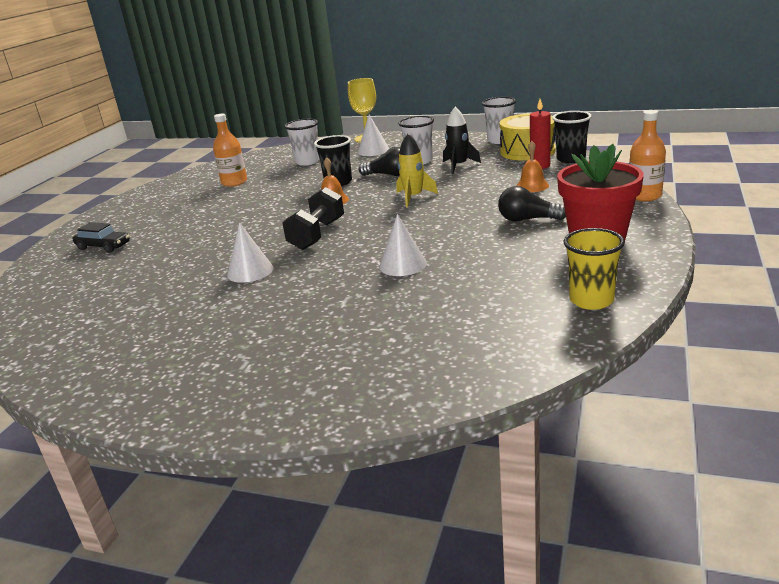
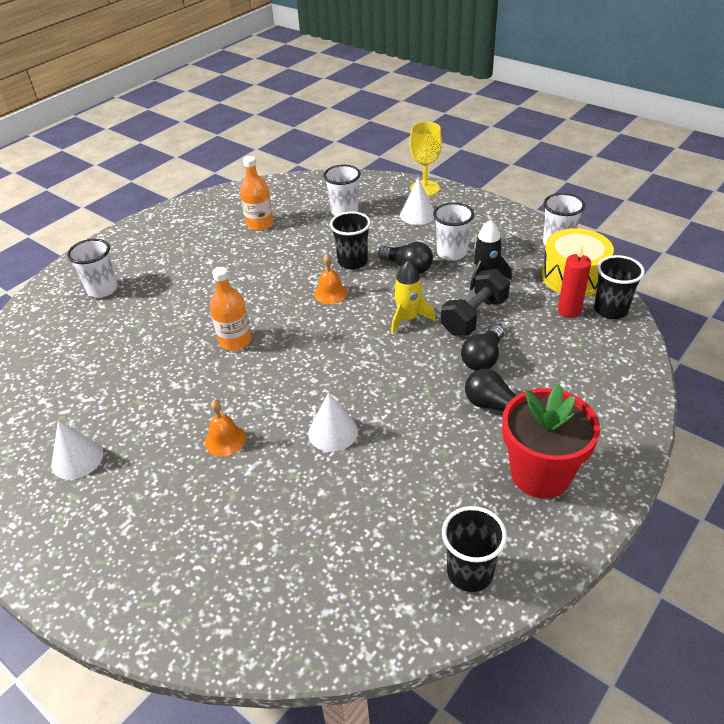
camera: 20 degrees right, 15 degrees up
black car [72,222,130,253] -> white cup [67,239,118,298]
white cone [227,222,273,283] -> white cone moved to [52,420,103,480]
black dumbbell [282,187,344,250] -> black dumbbell moved to [441,269,510,336]
orange bell [516,141,549,192] -> orange bell moved to [205,399,246,456]
yellow cup [564,228,625,310] -> black cup [442,506,507,592]
orange bottle [629,110,666,201] -> orange bottle moved to [210,267,252,351]
none -> black light bulb [461,325,504,371]

